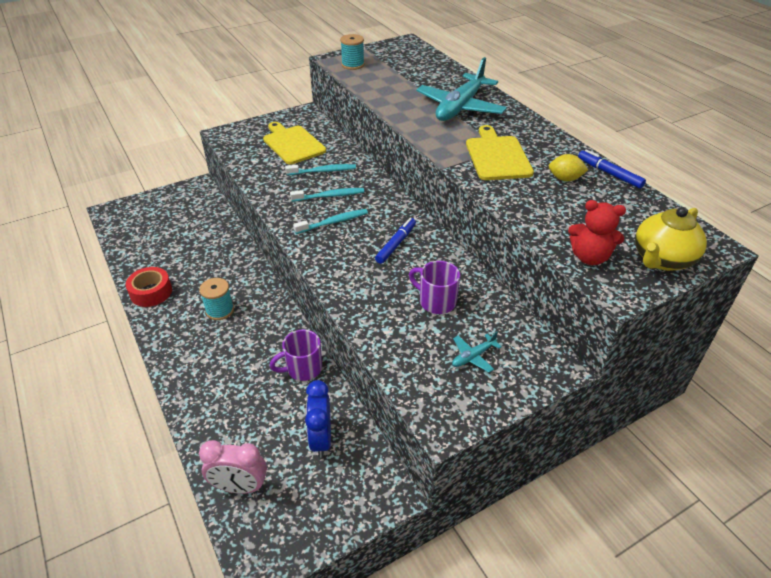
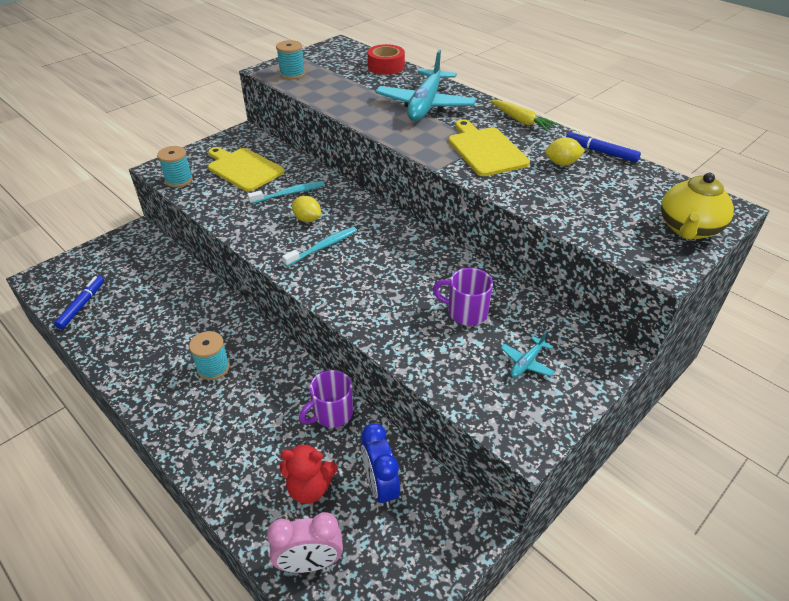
camera: 15 degrees left, 0 degrees up
red tape [126,267,172,307] -> red tape moved to [367,44,405,75]
turquoise toothbrush [290,188,364,202] -> yellow lemon [292,196,321,222]
blue marker [375,218,416,264] -> blue marker moved to [54,276,104,329]
red teddy bear [568,200,626,265] -> red teddy bear moved to [280,442,338,504]
none -> turquoise spool [157,146,193,188]
none -> yellow carrot [490,100,558,131]

